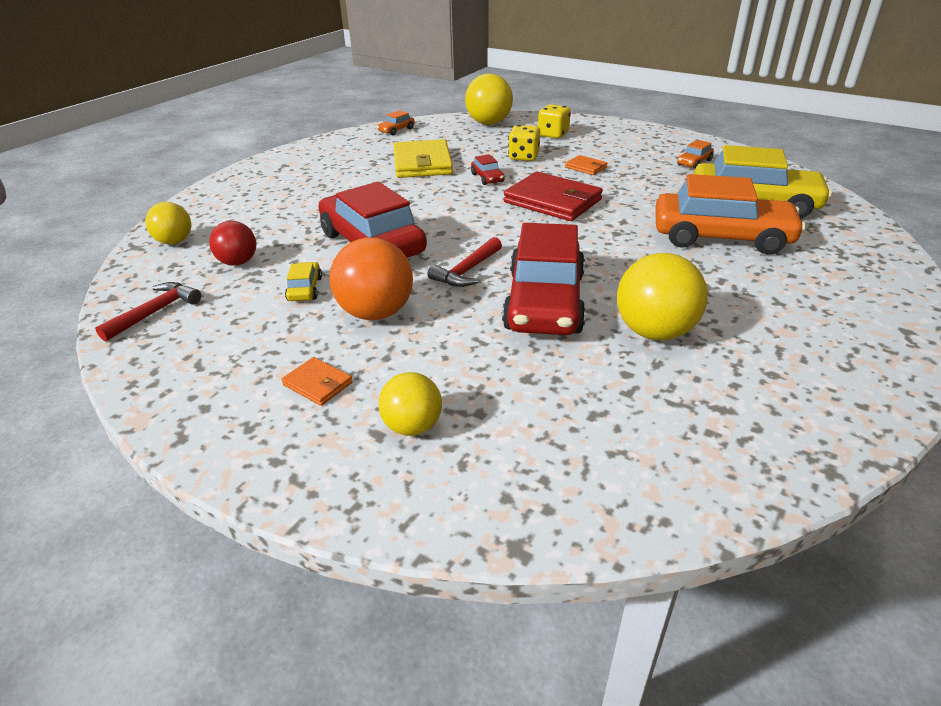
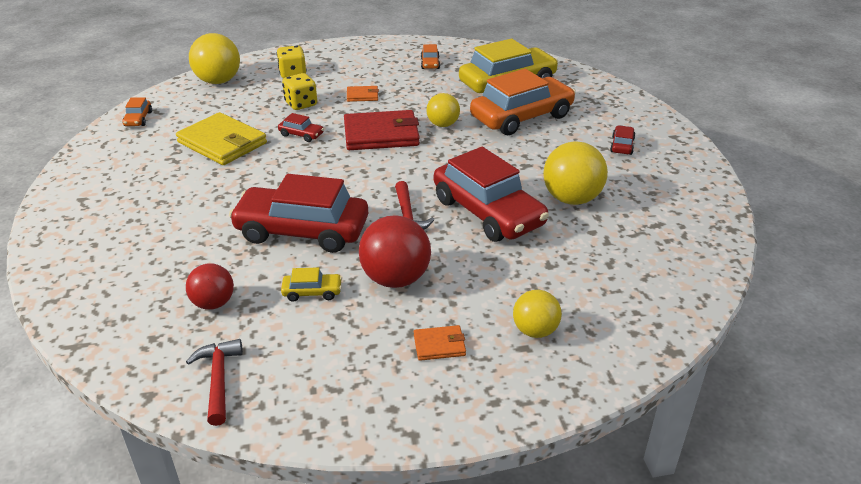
camera: 45 degrees left, 0 degrees up
yellow ball [145,202,191,244] -> yellow ball moved to [426,93,460,127]
yellow car [285,262,322,301] -> yellow car turned 135 degrees clockwise [281,267,342,302]
orange ball [329,237,413,320] -> red ball [359,215,431,288]
none -> red car [610,125,635,155]

